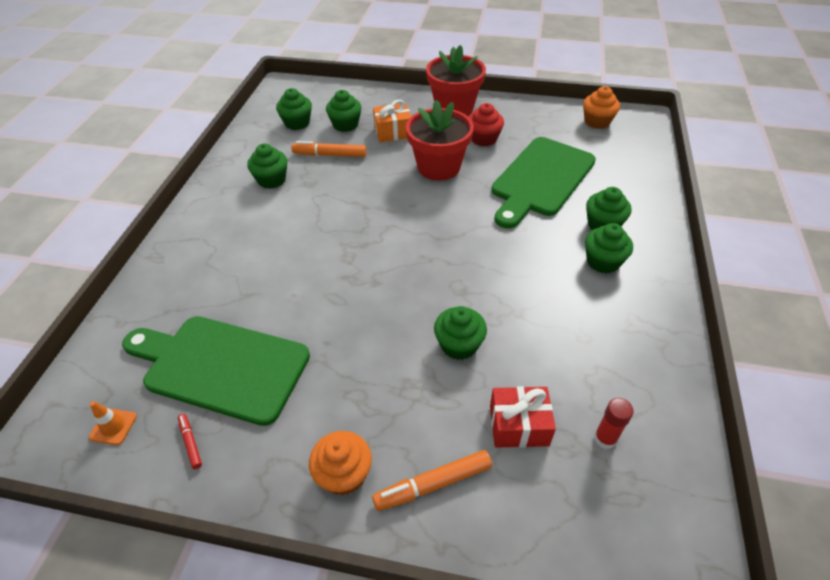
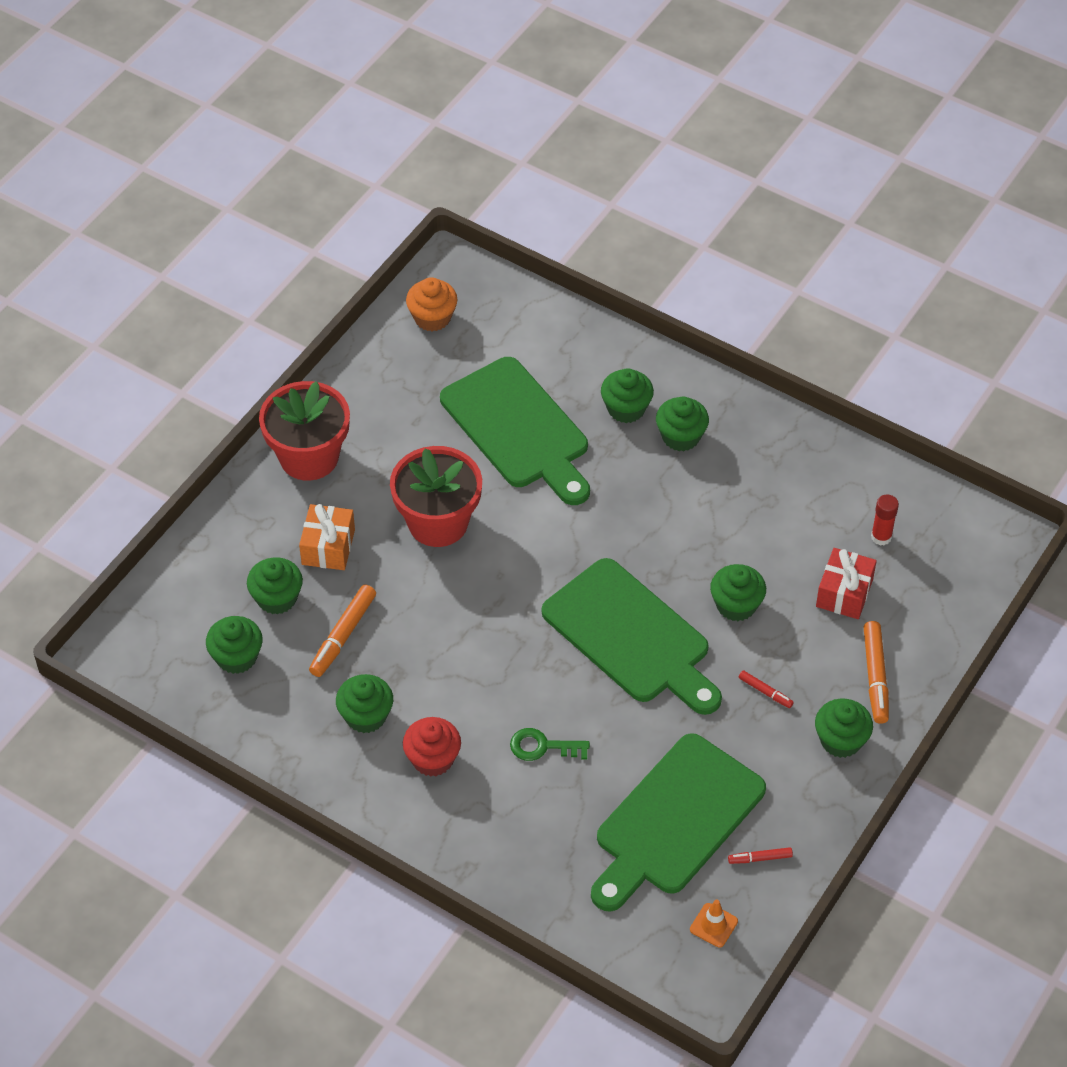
camera: 70 degrees left, 5 degrees up
orange cupcake [309,431,372,495] -> green cupcake [815,698,873,758]
red cupcake [469,103,504,147] -> red cupcake moved to [403,717,461,777]
none -> green key [510,728,590,761]
none -> green cutting board [542,558,722,715]
none -> red marker [739,670,794,708]

